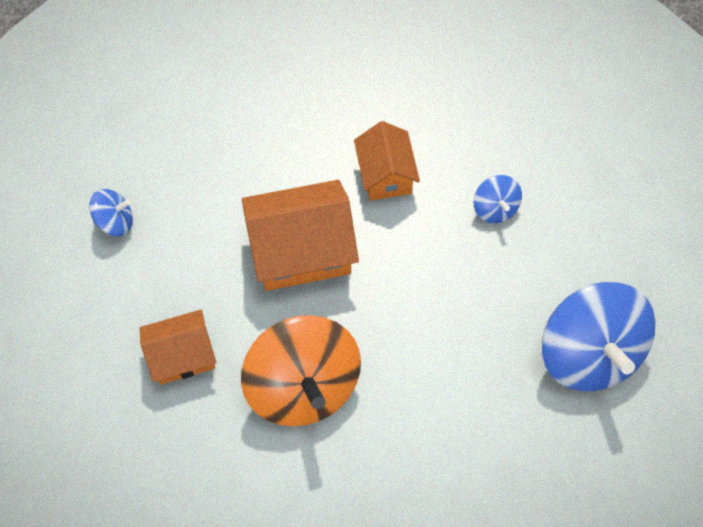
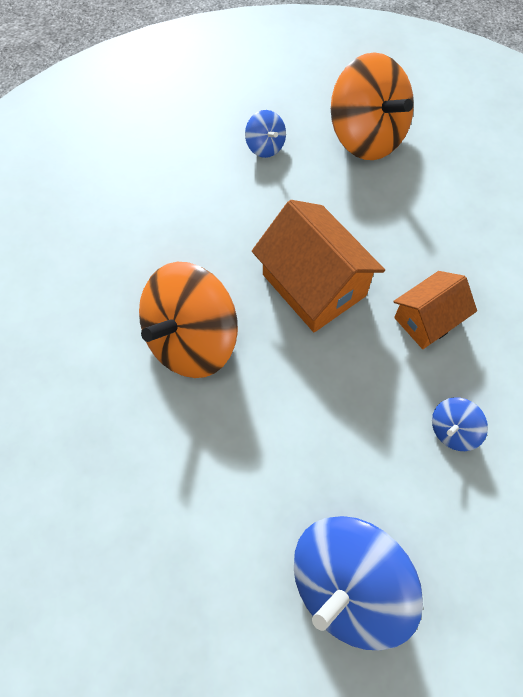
camera: 65 degrees right, 0 degrees up
orange house [140,310,216,384] -> none
none -> orange spinning top [331,52,414,160]

